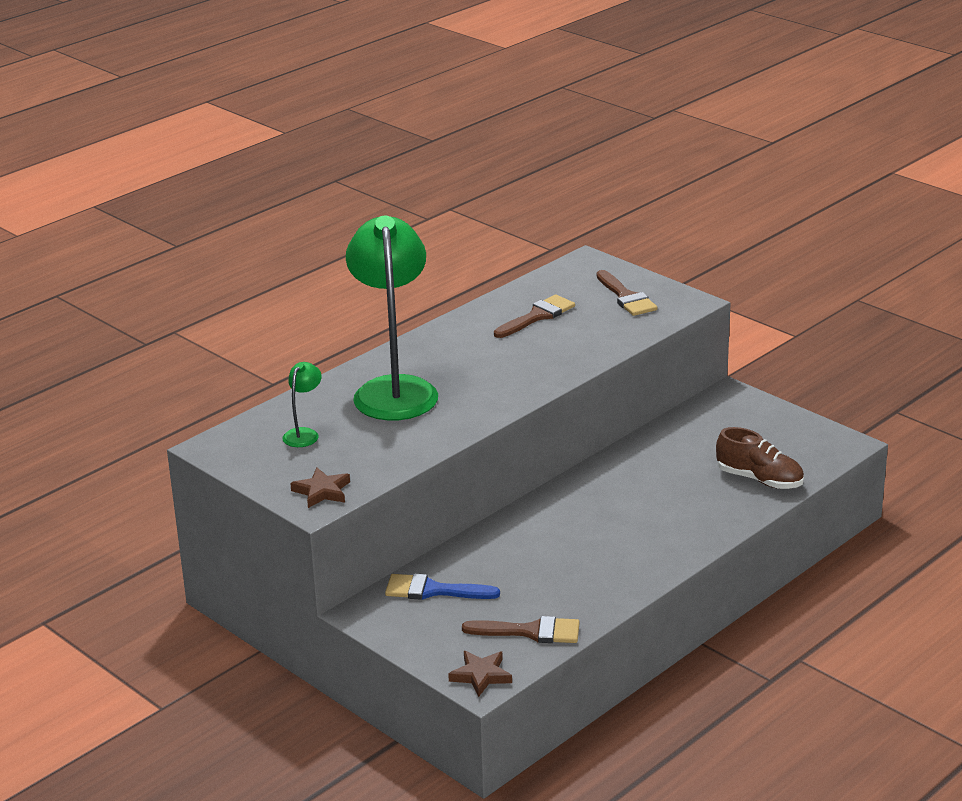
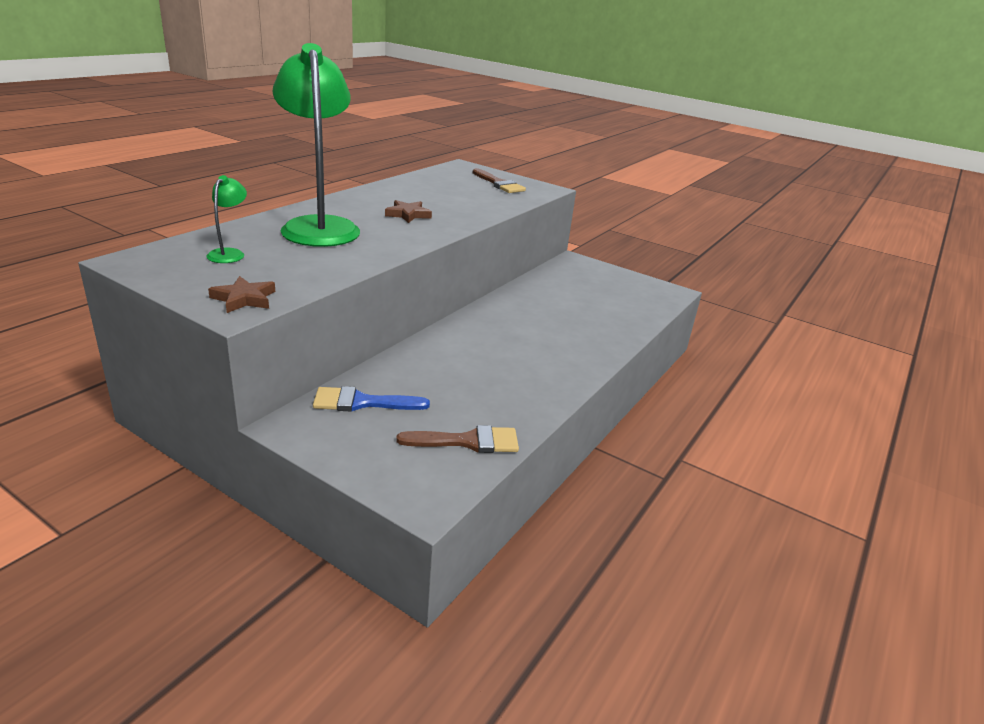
camera: 15 degrees left, 0 degrees up
brown star [448,651,512,697] -> brown star moved to [385,200,432,223]
brown brush [494,294,575,338] -> none
brown shoe [716,427,804,489] -> none

